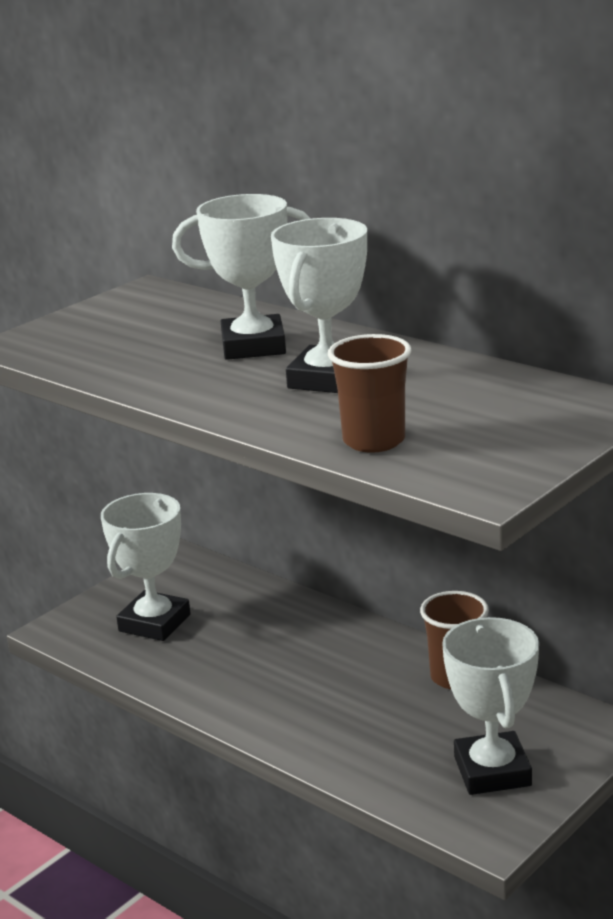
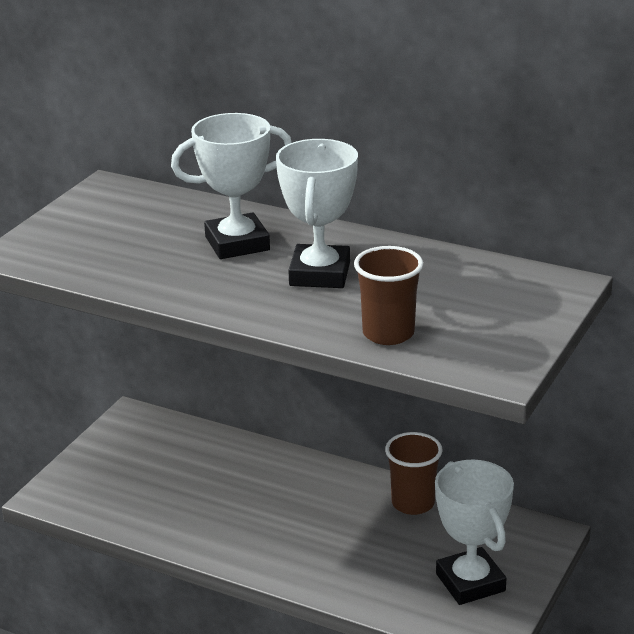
camera: 15 degrees left, 5 degrees up
white trophy [101,493,191,641] -> none

